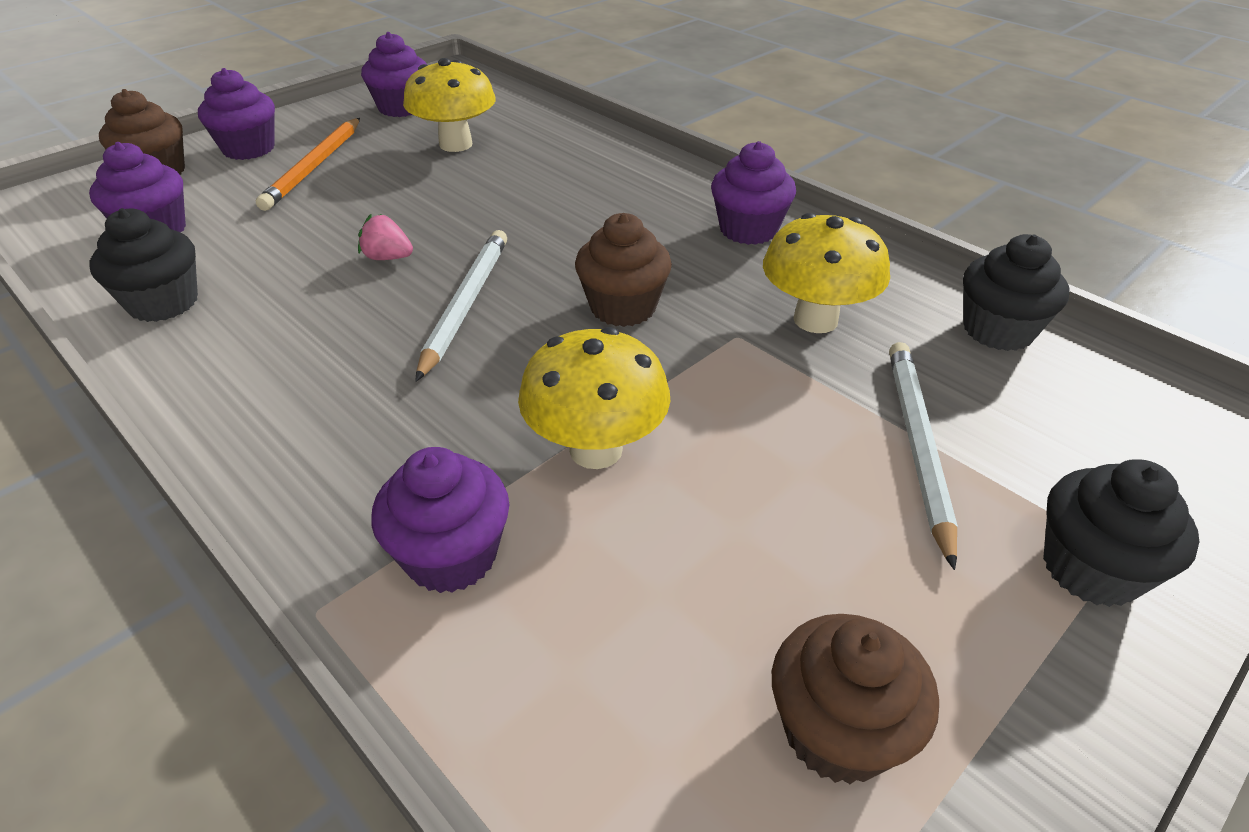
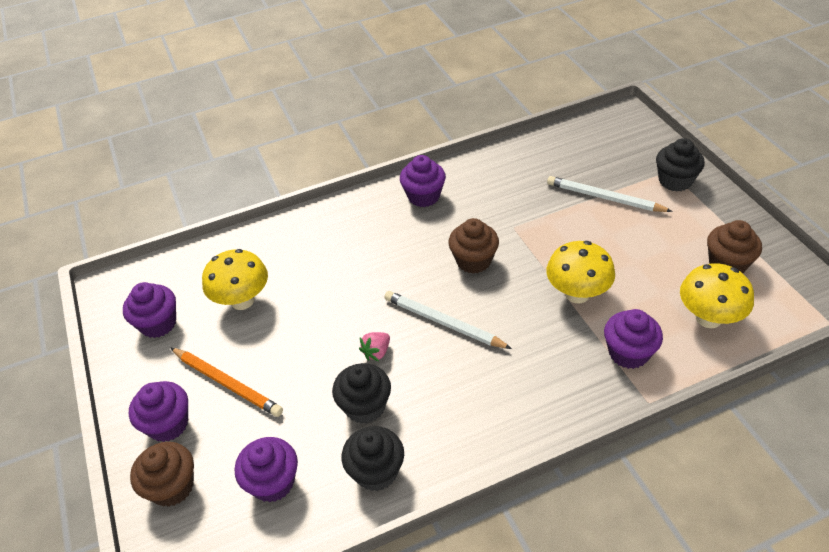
camera: 65 degrees left, 5 degrees up
yellow mushroom [763,213,890,333] -> yellow mushroom moved to [680,263,754,328]
black cupcake [963,234,1069,351] -> black cupcake moved to [332,363,391,424]

